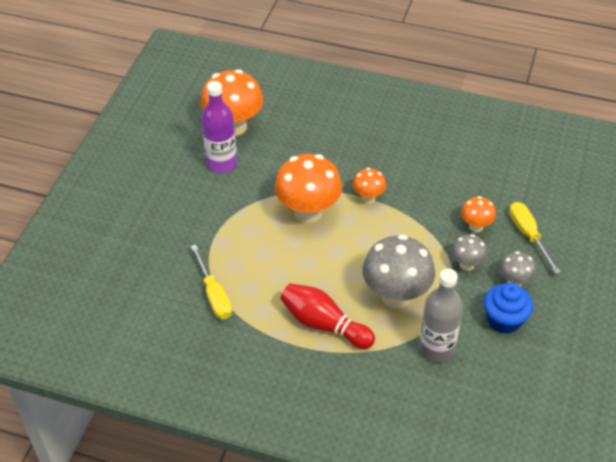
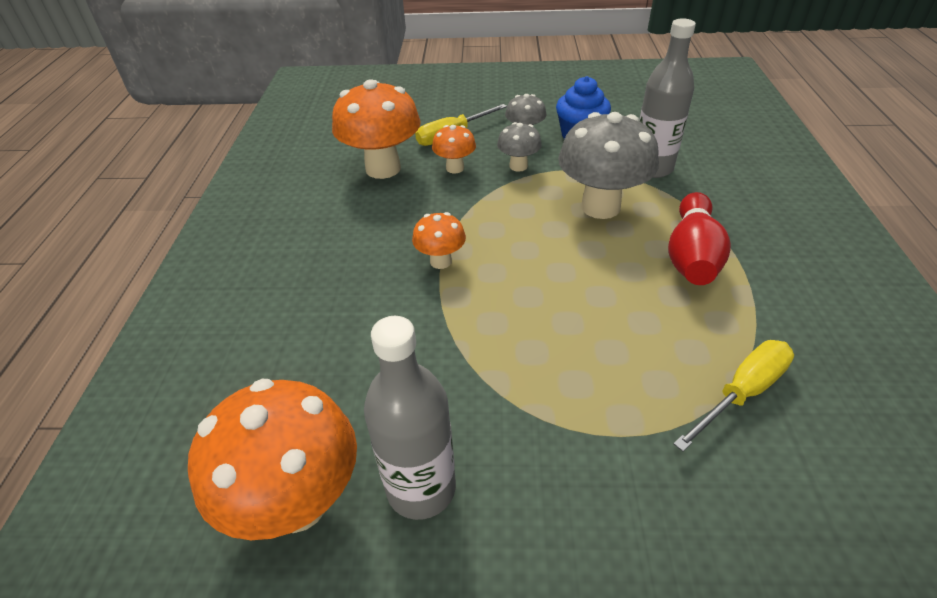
camera: 105 degrees left, 5 degrees down
purple bottle [201,81,237,173] -> grey bottle [364,316,456,520]
orange mushroom [274,154,342,223] -> orange mushroom moved to [332,79,421,179]

